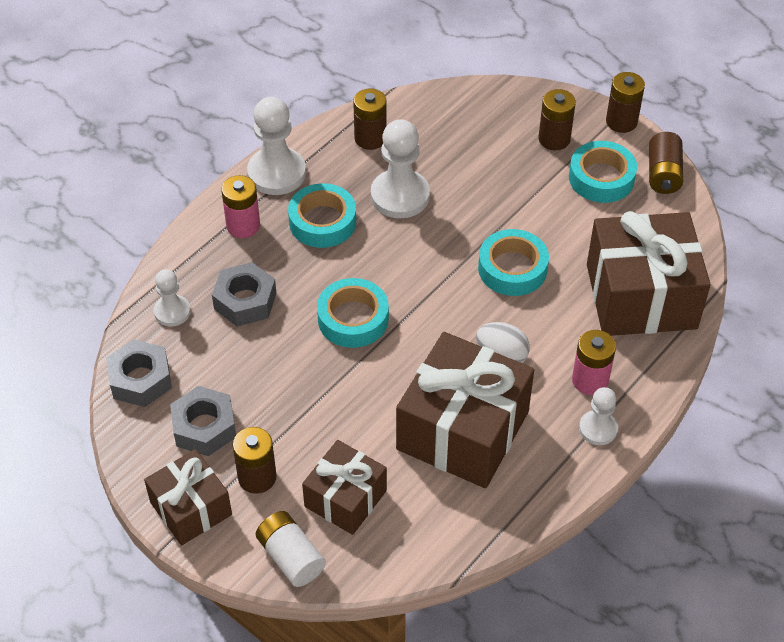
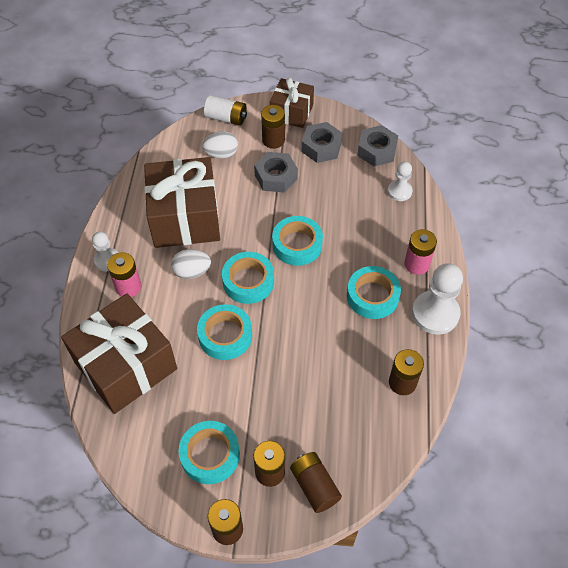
camera: 145 degrees right, 5 degrees up
grey nut [212,262,276,326] -> grey nut moved to [254,152,298,193]
brown gift [302,440,387,535] -> white egg [202,131,238,159]
white pawn [371,119,430,218] -> none
brown battery [649,132,683,194] -> brown battery moved to [290,452,342,513]
none -> turquoise tape [222,252,274,304]

